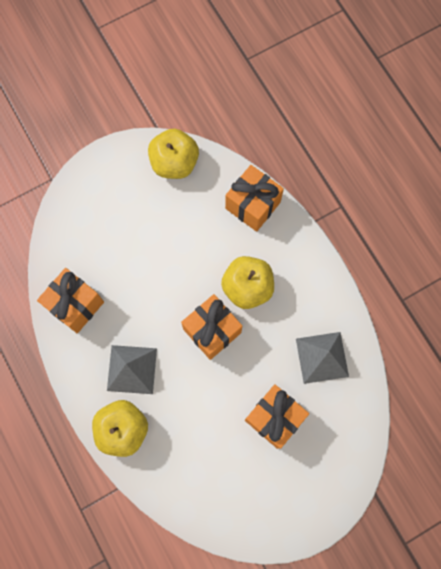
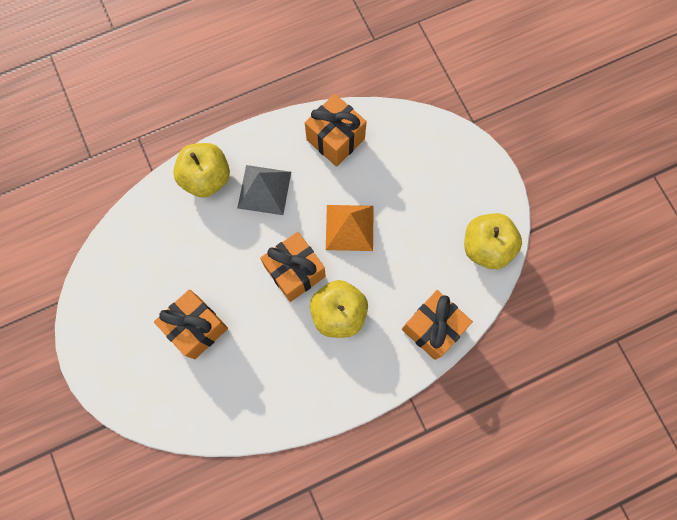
camera: 95 degrees right, 0 degrees up
grey pyramid [296,332,349,384] -> none
none -> orange pyramid [326,205,374,251]

